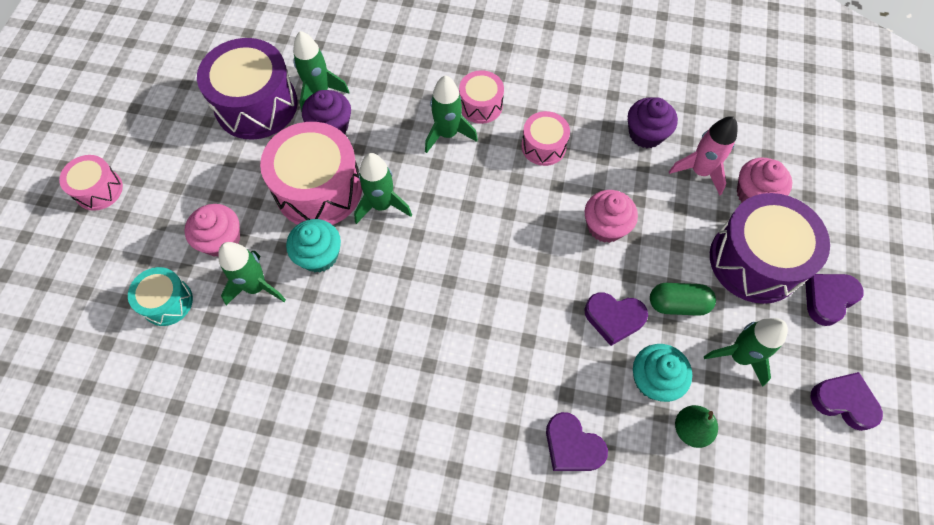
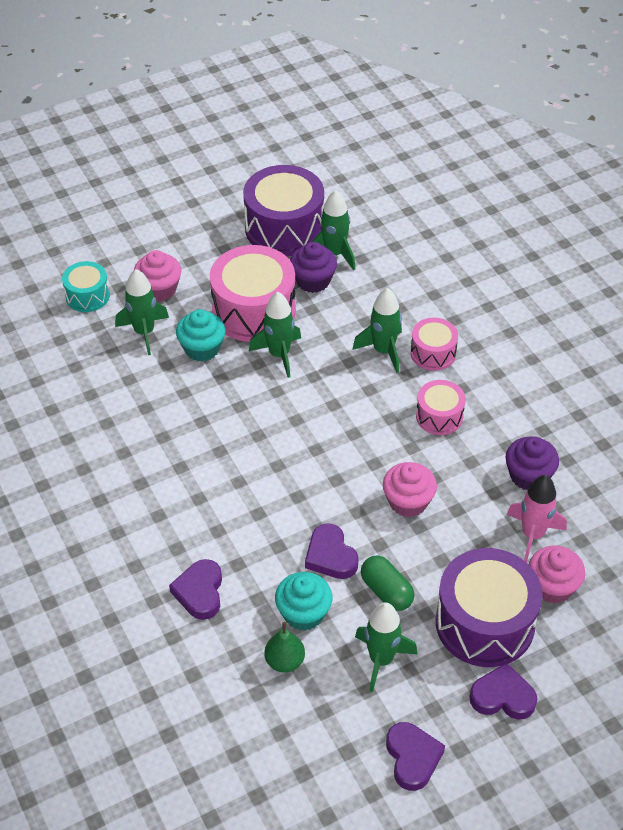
camera: 50 degrees right, 15 degrees down
pink drum [59,155,123,211] -> none

